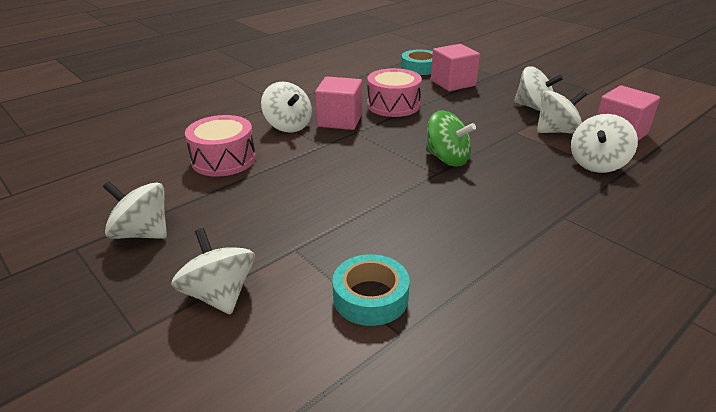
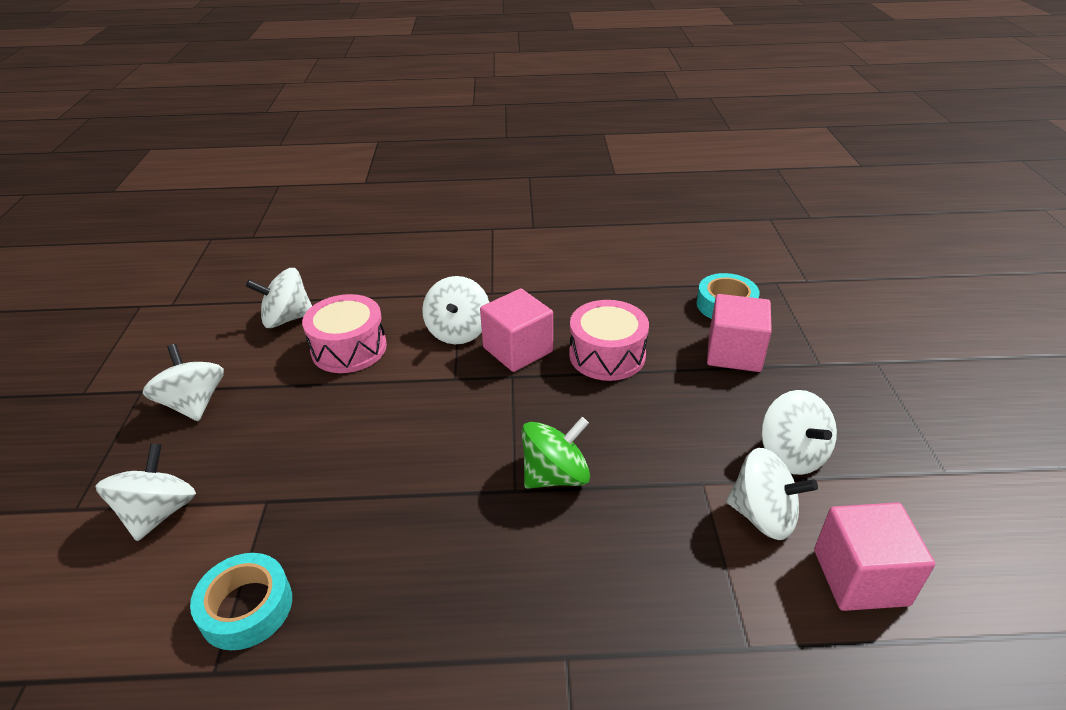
camera: 40 degrees right, 5 degrees up
green spinning top [426,111,476,167] -> green spinning top turned 105 degrees counterclockwise [522,417,590,489]
white spinning top [571,114,638,173] -> white spinning top moved to [246,268,312,328]

